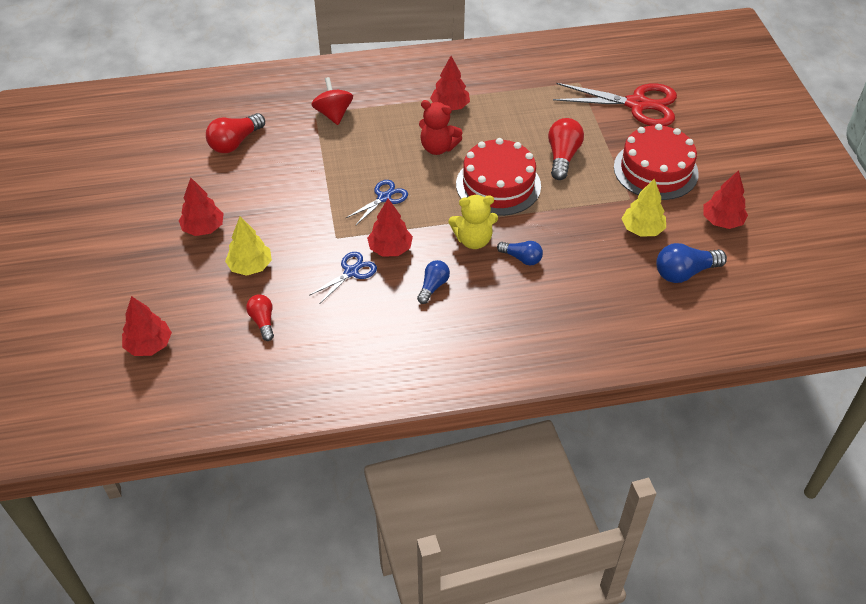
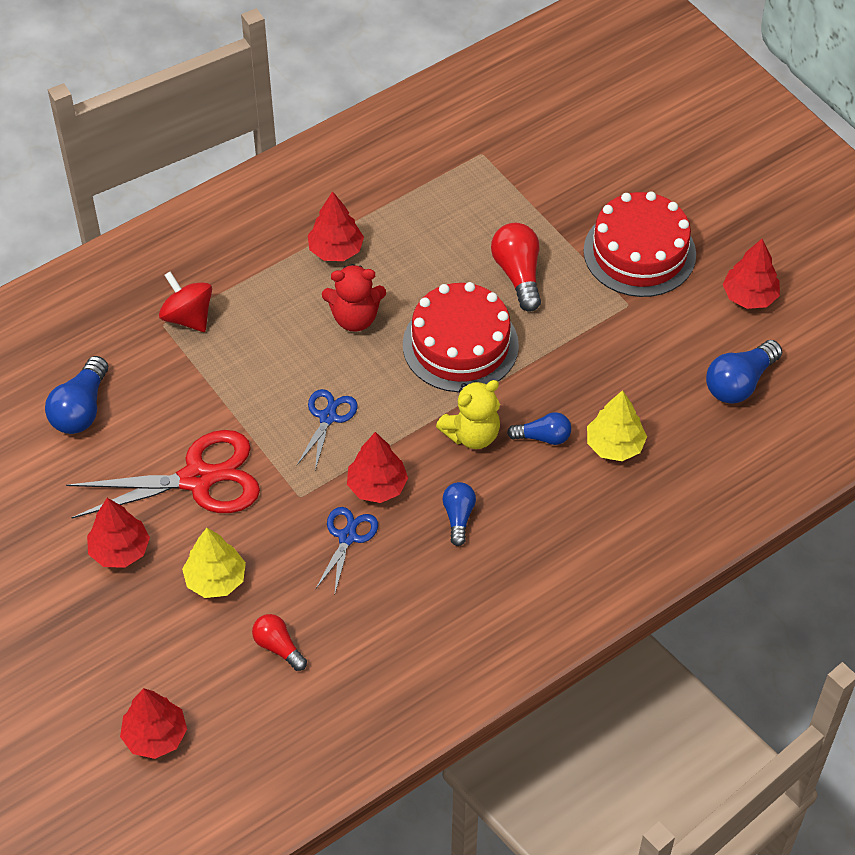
camera: 25 degrees left, 5 degrees up
red light bulb [206,113,265,153] -> blue light bulb [45,356,108,434]
red scissors [553,83,677,126] -> red scissors moved to [66,430,260,518]
yellow tree [622,179,666,237] -> yellow tree moved to [587,390,647,461]

